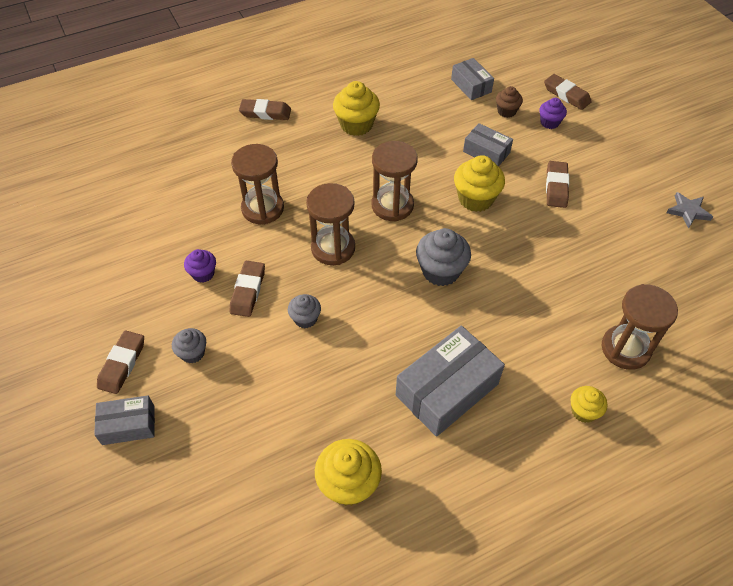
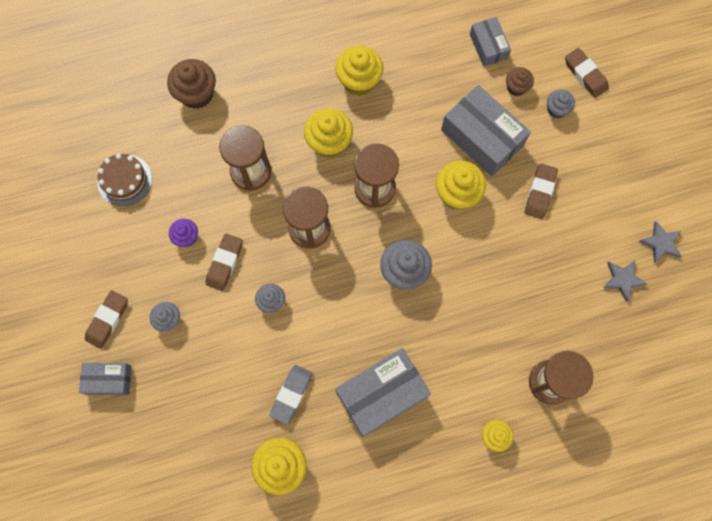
camera: 10 degrees right, 20 degrees up
brown eraser [239,99,291,120] -> none
grey box [463,123,513,167] -> grey box [441,85,531,176], size x1.76
purple cupcake [539,98,567,129] -> grey cupcake [547,89,575,119]
none -> brown cake [97,153,152,206]
none -> brown cupcake [167,59,216,109]
none -> grey eraser [269,365,313,424]
none -> yellow cupcake [304,108,353,158]
none -> grey star [603,260,647,302]

